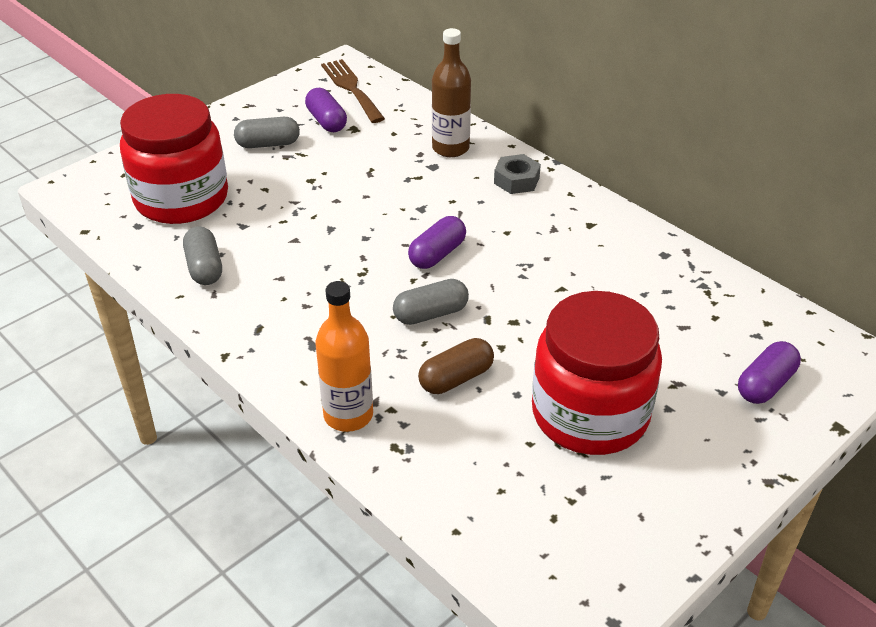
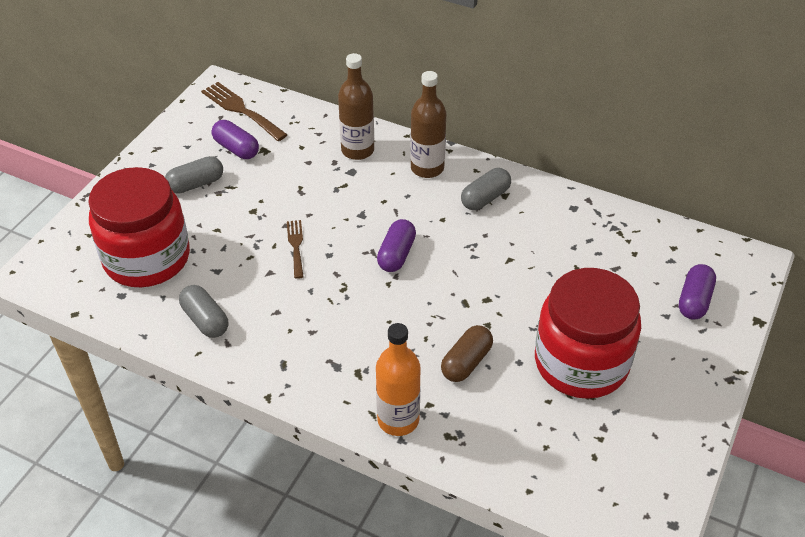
camera: 20 degrees left, 5 degrees up
grey capsule [393,279,469,325] -> grey capsule moved to [461,168,511,210]
grey nut [494,154,541,194] -> brown bottle [410,71,446,178]
none -> brown fork [287,220,304,279]

